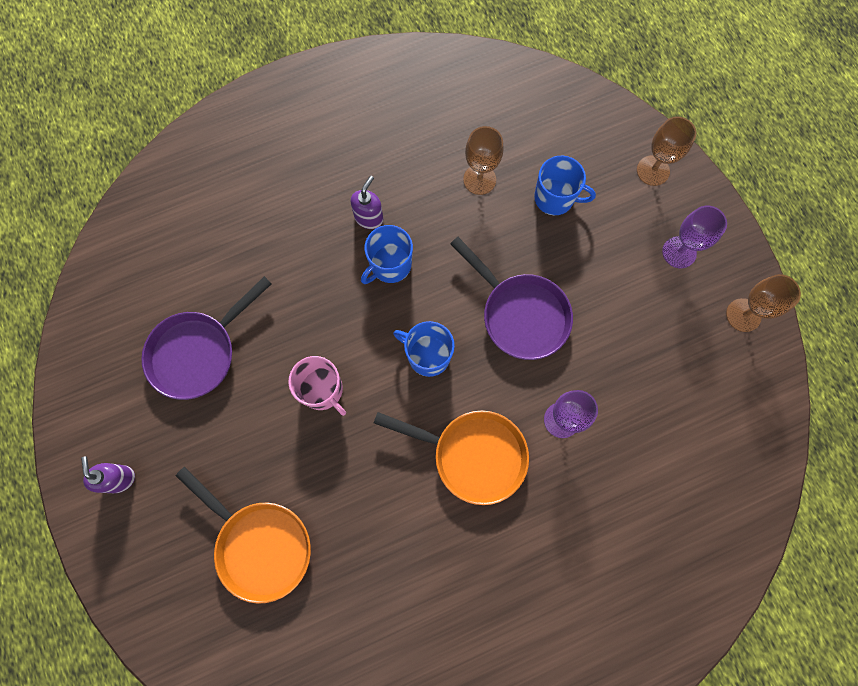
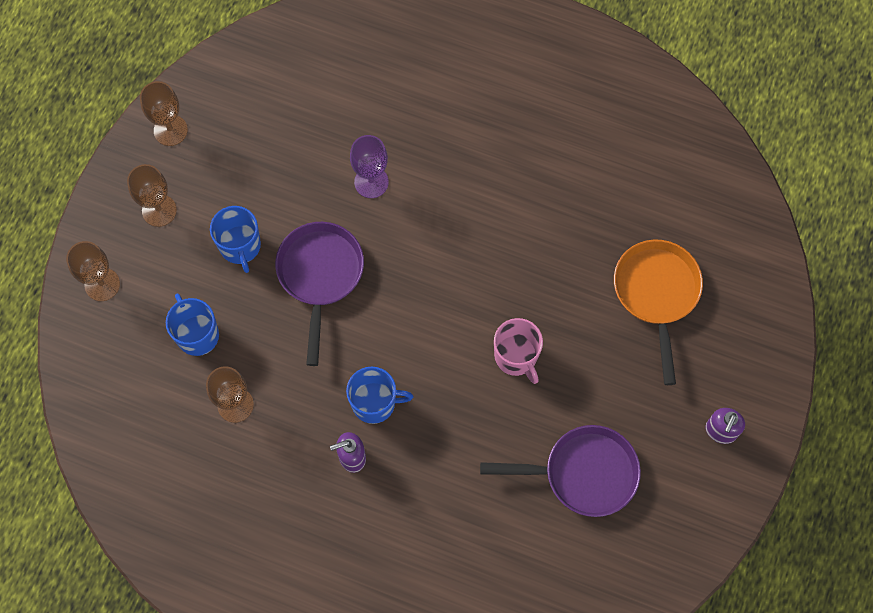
camera: 135 degrees left, 5 degrees down
pink mug [288,356,346,416] -> pink mug turned 150 degrees clockwise [494,318,543,384]
orange pan [374,410,529,505] -> none
blue mug [393,321,455,377] -> blue mug moved to [210,206,261,273]
purple goblet [662,206,727,268] -> brown goblet [127,164,177,227]

